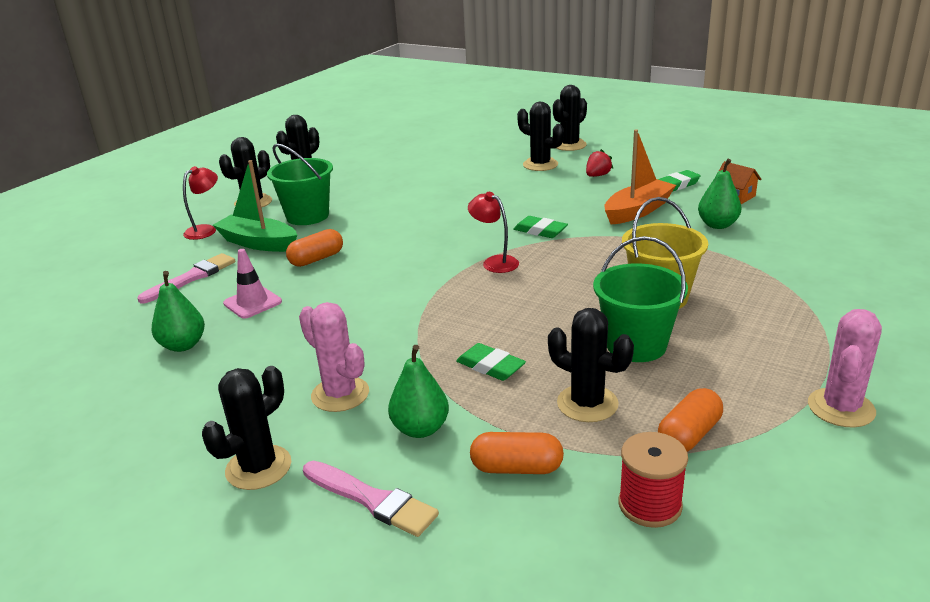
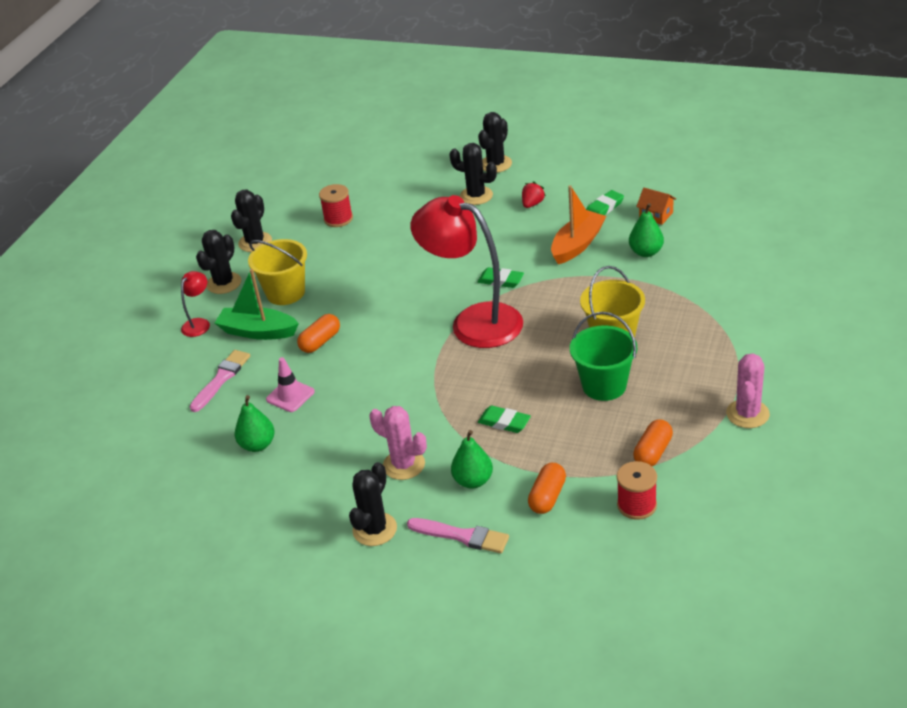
camera: 10 degrees left, 10 degrees up
green bucket [267,144,333,225] -> yellow bucket [248,239,307,305]
red lamp [468,192,519,273] -> red lamp [411,195,523,348], size x2.36
orange capsule [470,432,564,474] -> orange capsule turned 60 degrees counterclockwise [528,463,566,514]
black cactus [548,308,634,422] -> none
none -> red spool [319,184,353,227]

